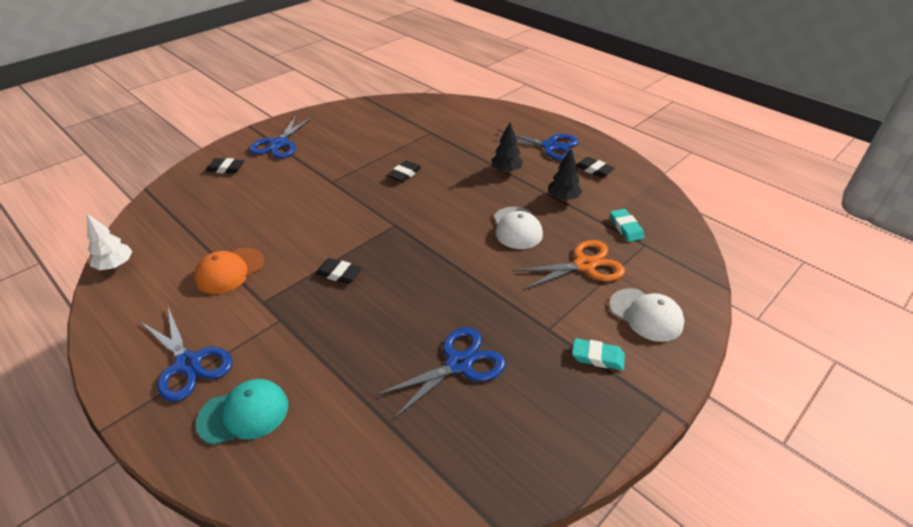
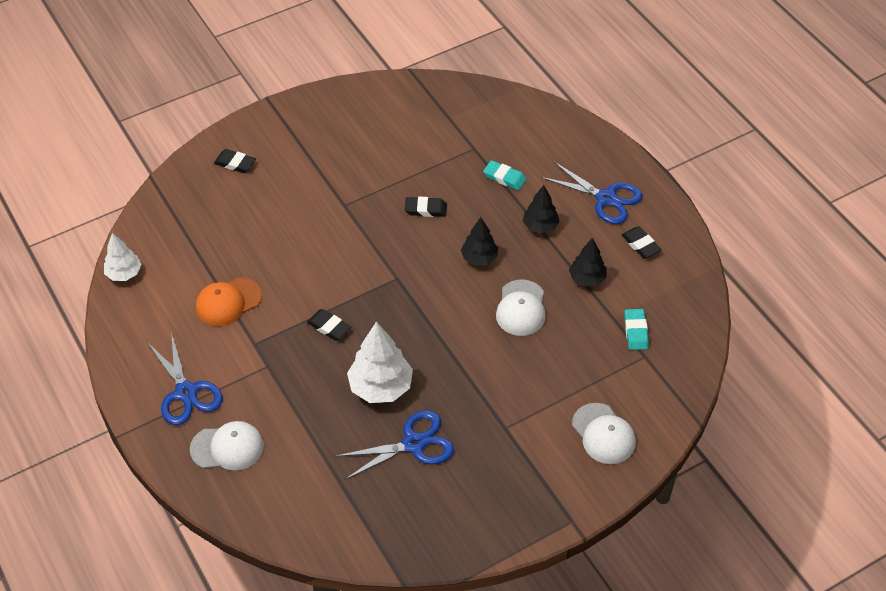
camera: 15 degrees right, 10 degrees up
turquoise cap [196,379,288,445] -> white cap [190,421,264,470]
blue scissors [249,114,314,159] -> none
black eraser [387,160,421,182] -> black eraser turned 45 degrees clockwise [405,197,447,217]
orange scissors [512,240,625,290] -> none
turquoise eraser [572,338,625,371] -> turquoise eraser moved to [483,160,526,190]
none -> white tree [347,322,413,403]
none -> black tree [461,217,498,265]

